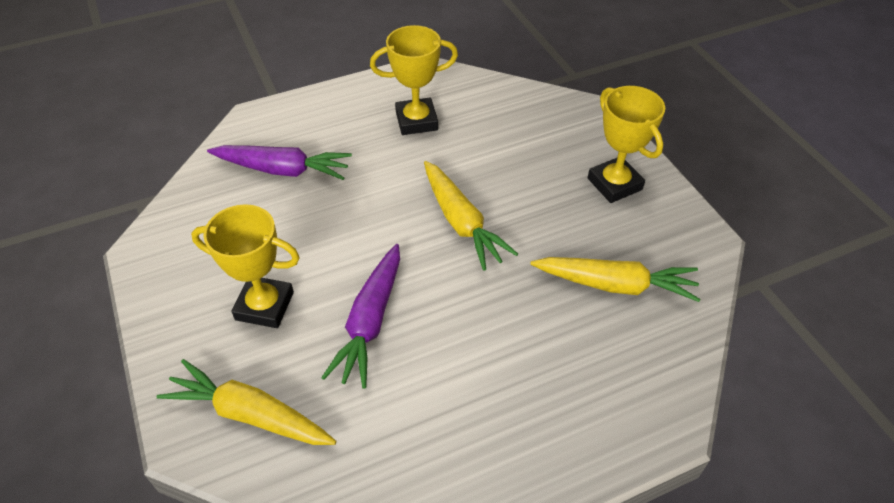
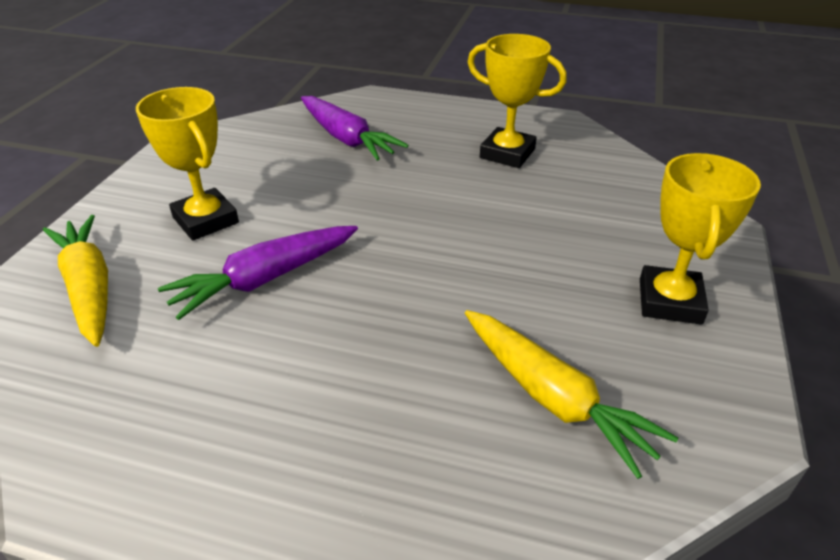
camera: 40 degrees right, 10 degrees down
yellow carrot [424,161,518,270] -> none

